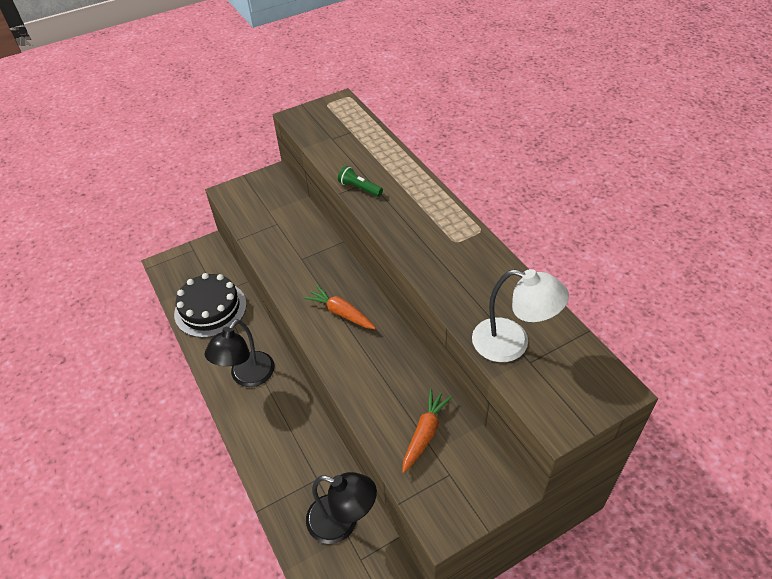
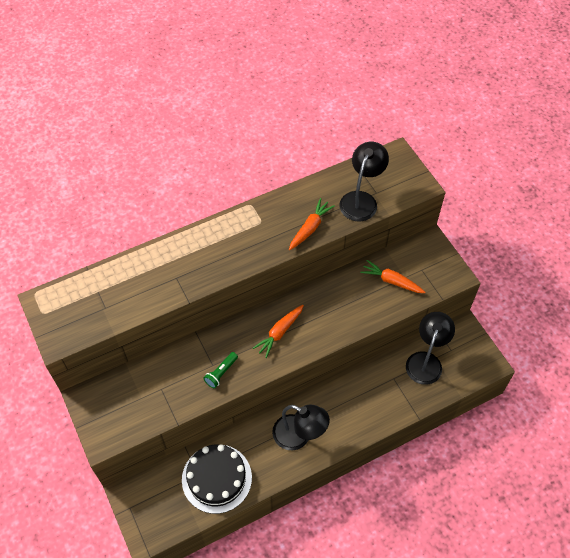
camera: 90 degrees left, 10 degrees up
green flashlight [338,166,383,197] -> green flashlight moved to [203,352,238,388]
white lamp [472,269,569,362] -> black lamp [340,142,389,221]
none -> orange carrot [289,198,335,250]

